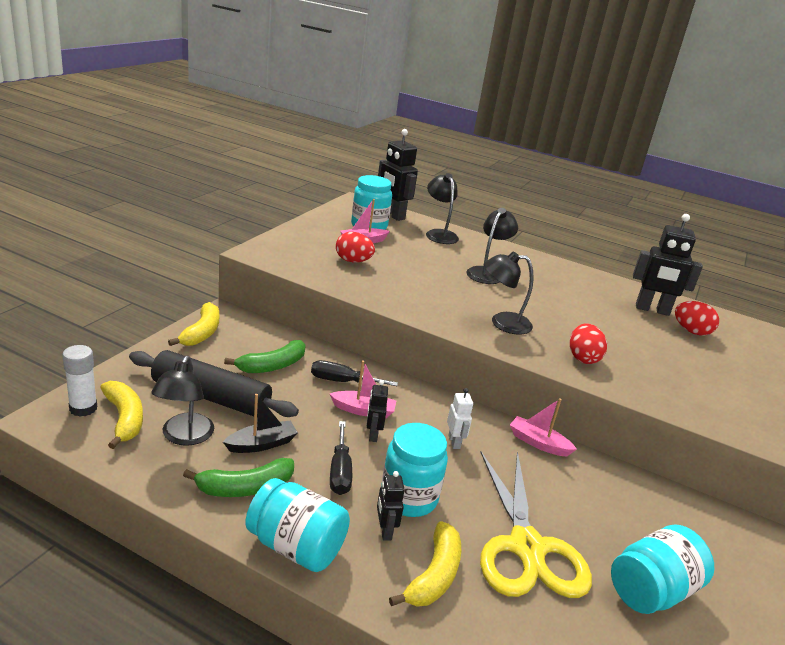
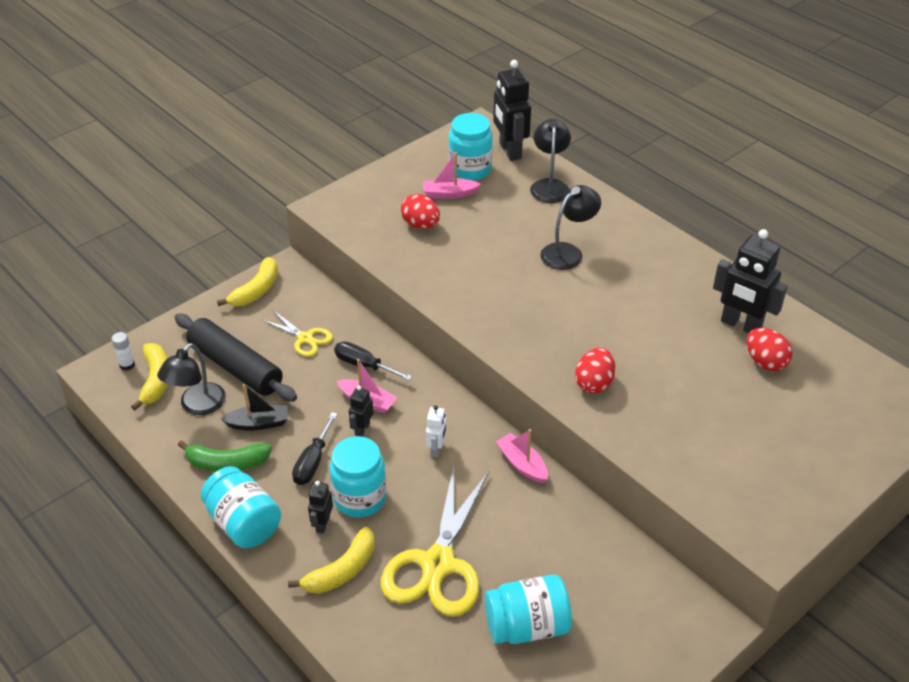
camera: 25 degrees right, 15 degrees up
white glue stick [62,345,97,417] -> white glue stick [112,332,135,371], size x0.67
green banana [224,340,306,373] -> yellow scissors [262,310,333,357]
black lamp [484,252,534,335] -> none

